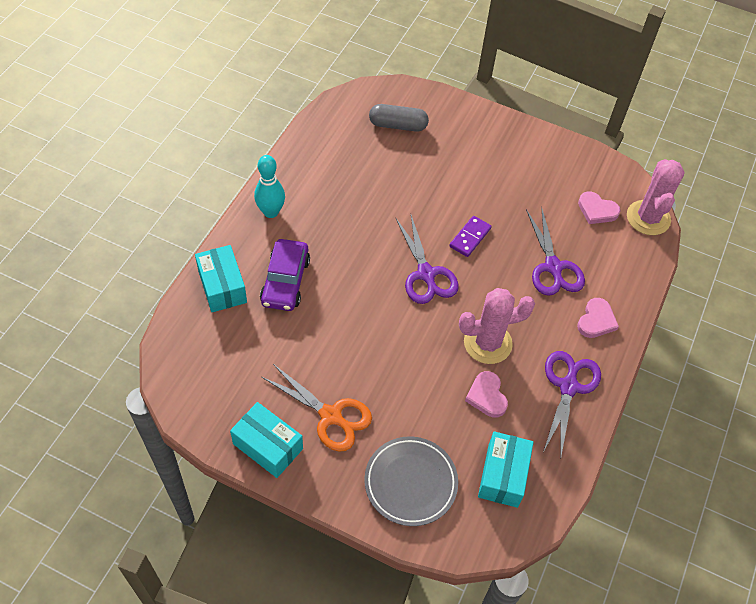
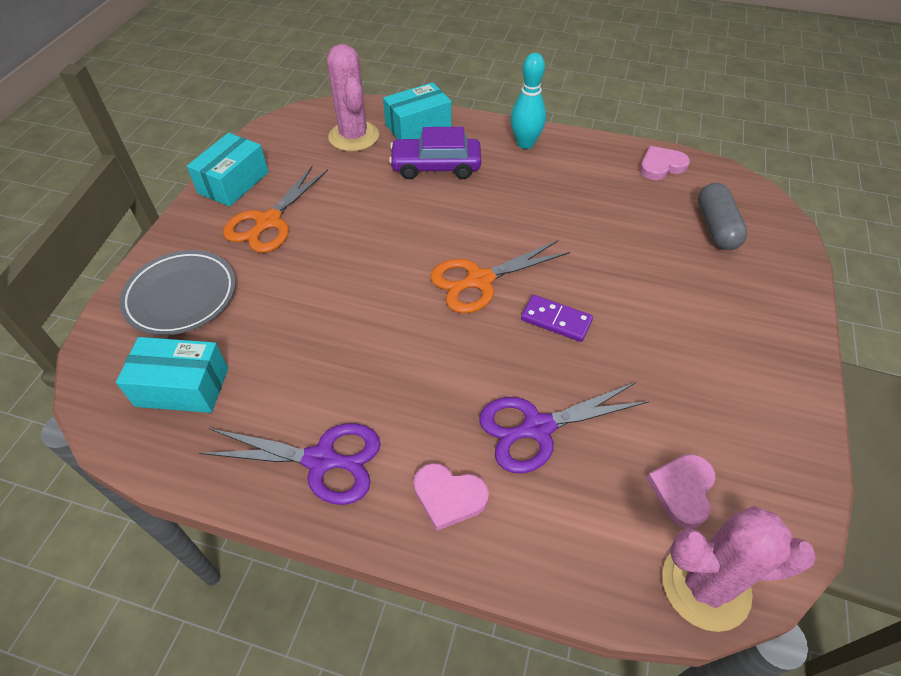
camera: 85 degrees right, 5 degrees down
purple scissors [396,215,459,304] -> orange scissors [430,240,570,313]
pink cactus [459,288,535,364] -> pink cactus moved to [327,44,379,151]
pink heart [465,371,508,418] -> pink heart moved to [640,146,690,180]

